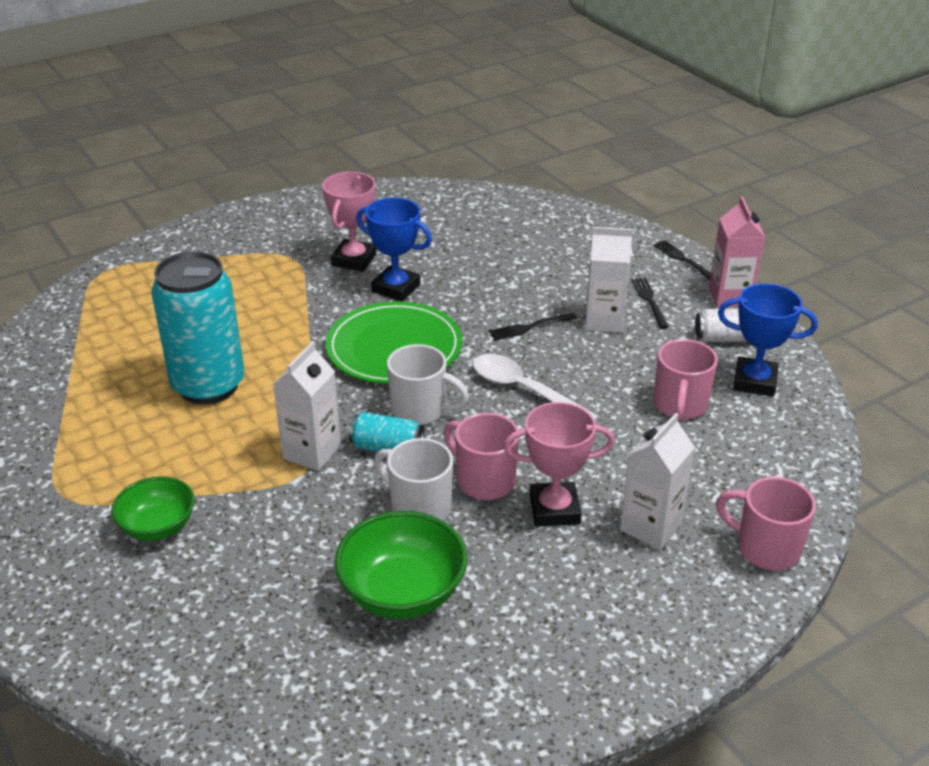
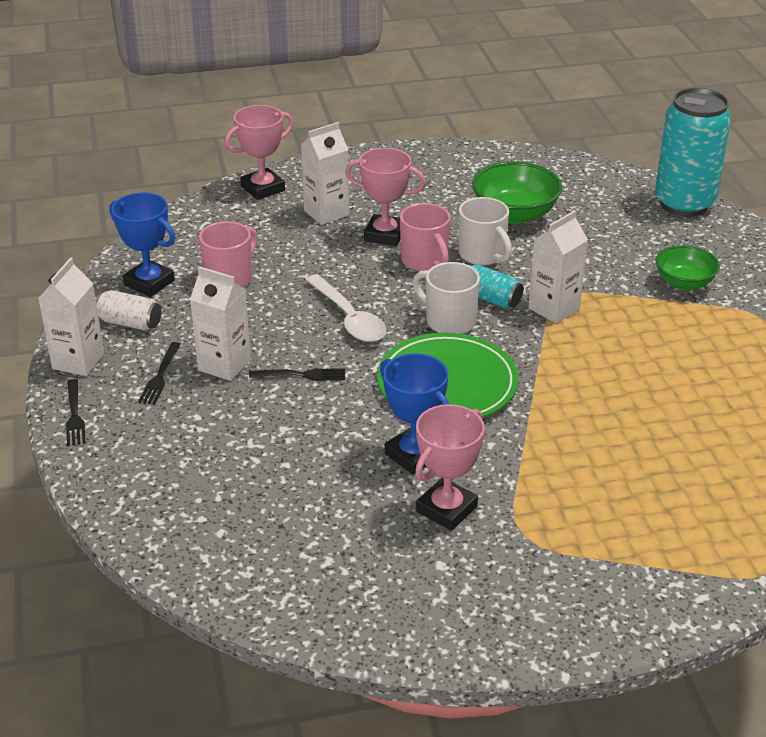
camera: 160 degrees left, 0 degrees up
turquoise can [151,251,244,404] -> turquoise can moved to [655,88,731,217]
pink carton [709,196,765,308] -> white carton [38,257,104,376]
pink mug [716,477,816,570] -> pink trophy [225,105,293,200]

